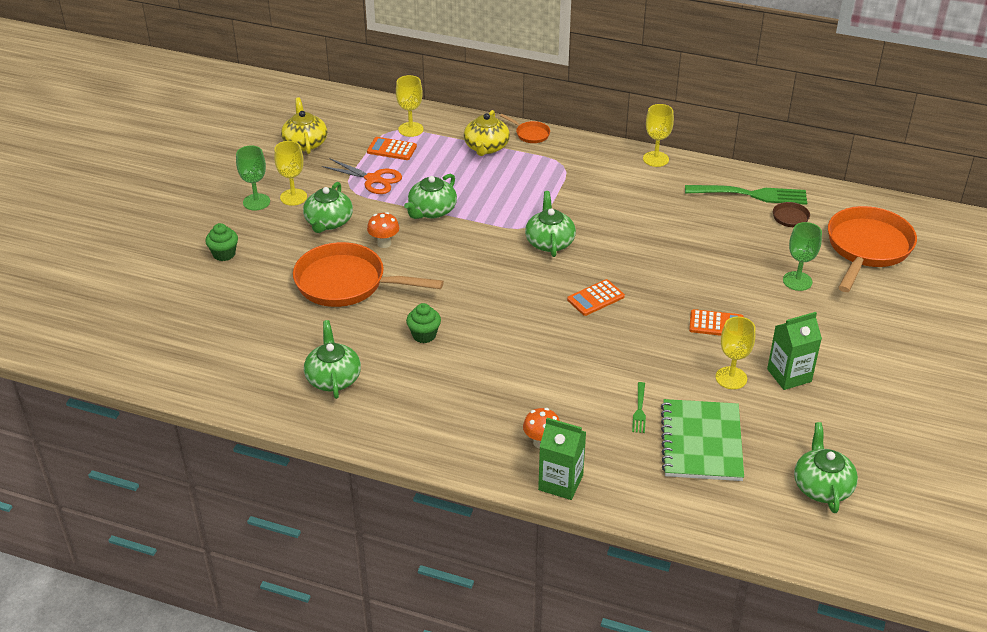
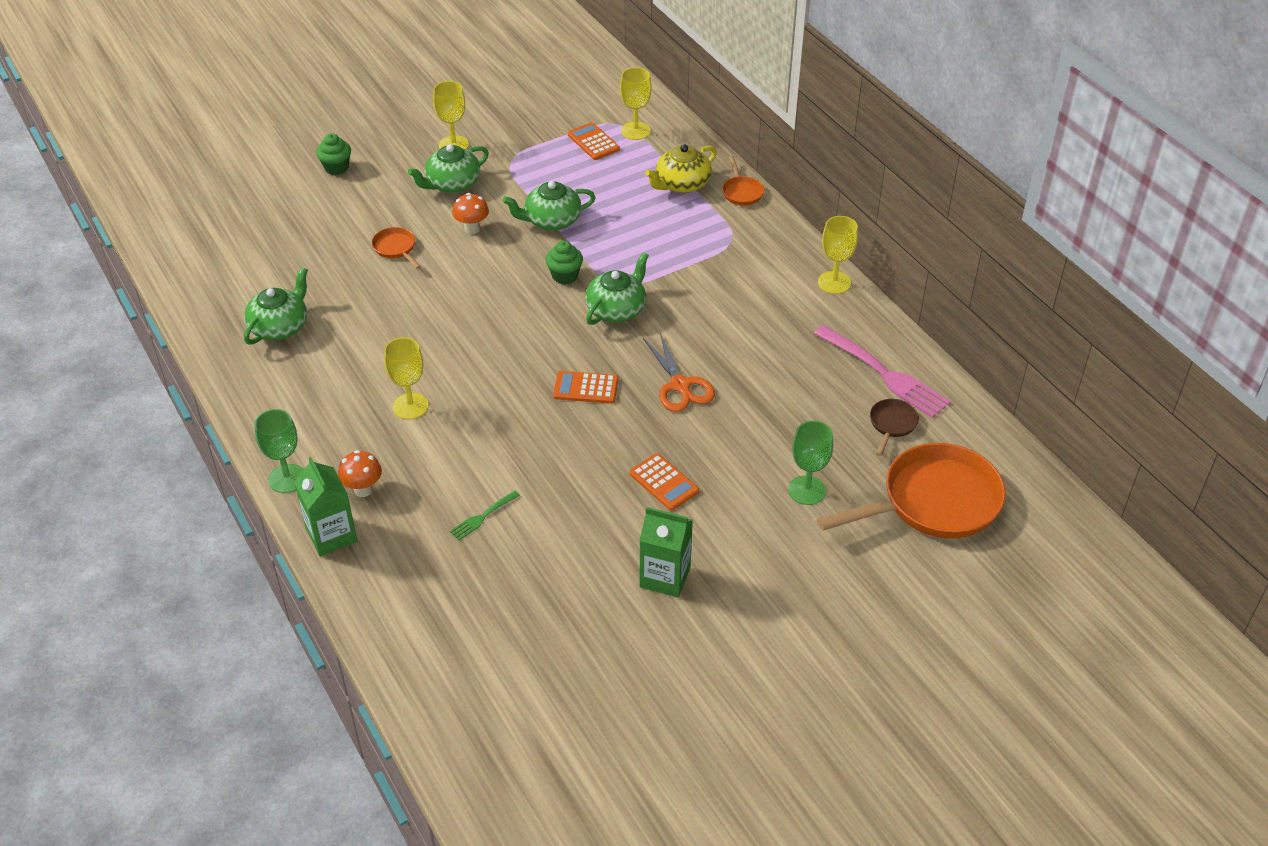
camera: 40 degrees right, 5 degrees up
green goblet [236,145,270,211] -> green goblet moved to [255,409,304,493]
yellow teapot [281,97,327,154] -> none
orange pan [293,242,444,307] -> orange pan [372,227,421,269], size x0.43
orange scissors [322,158,402,194] -> orange scissors moved to [643,333,715,412]
green cupcake [406,303,441,343] -> green cupcake moved to [546,241,583,284]
green notebook [661,399,744,481] -> none
green fork [685,185,807,205] -> pink fork [814,325,951,418]
yellow goblet [715,317,755,389] -> yellow goblet moved to [384,337,429,419]
green teapot [794,422,858,513] -> none

